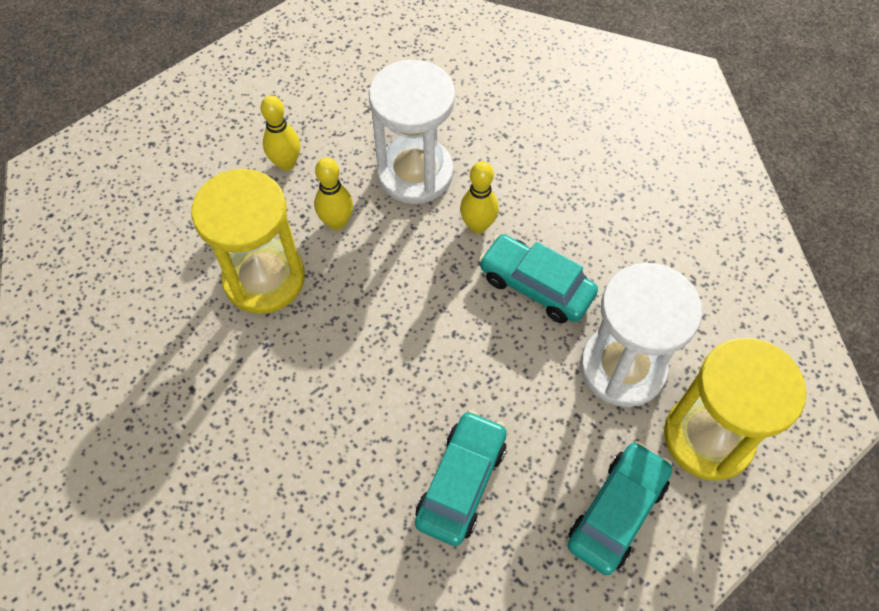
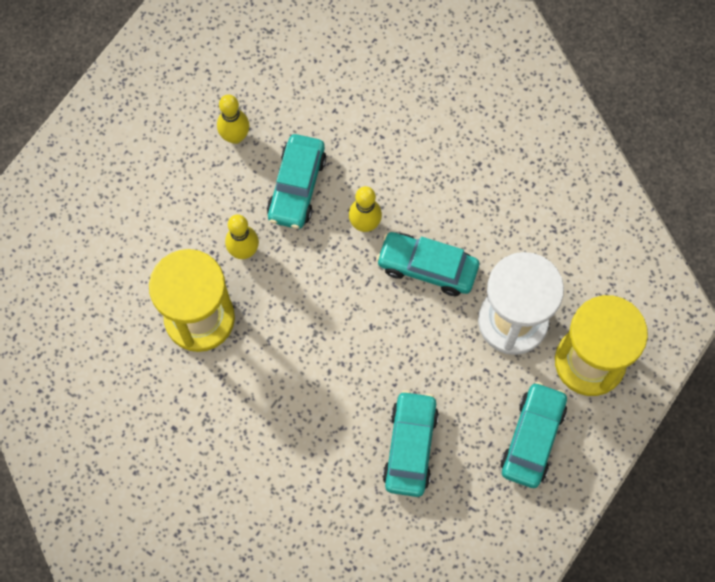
camera: 15 degrees left, 10 degrees up
yellow bowling pin [261,95,300,171] -> yellow bowling pin moved to [217,94,249,144]
white hourglass [369,59,455,204] -> turquoise car [267,134,326,229]

